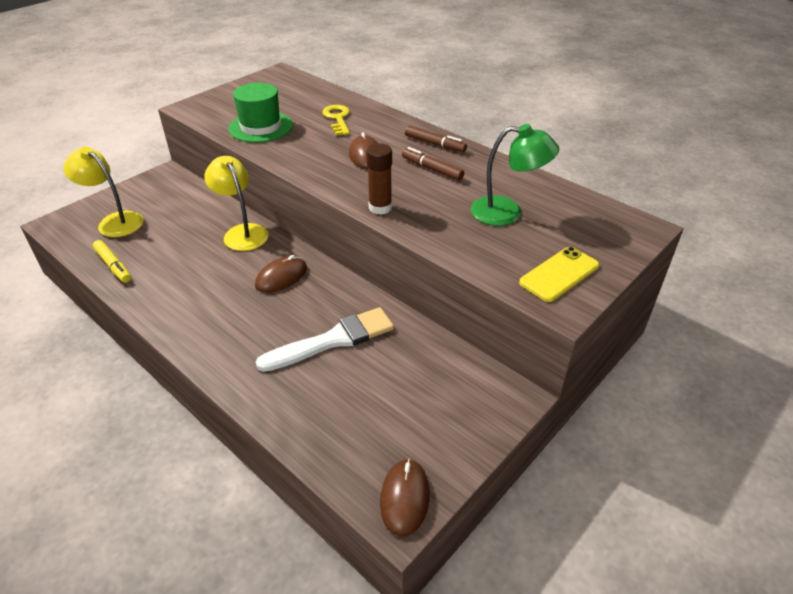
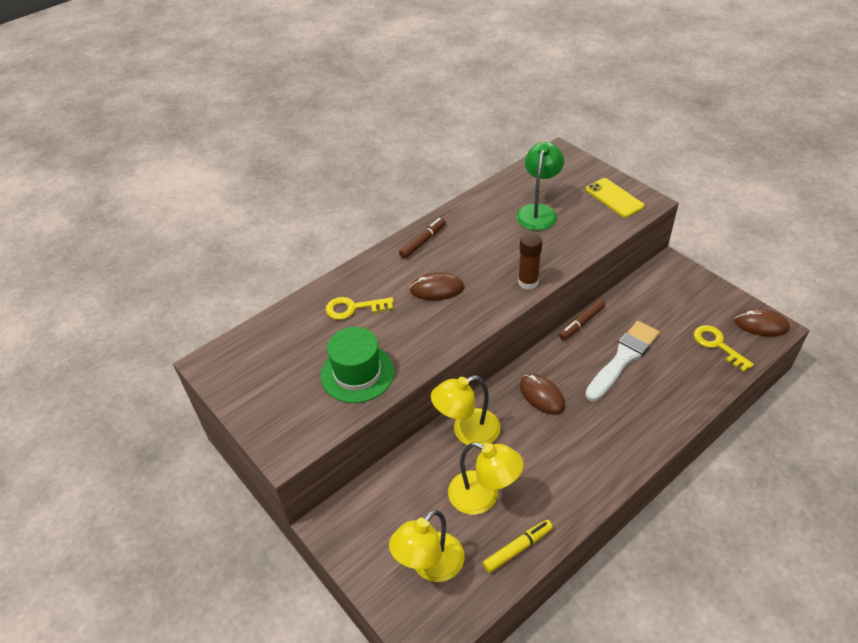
camera: 80 degrees left, 5 degrees up
white brush [256,307,394,372] -> white brush turned 60 degrees clockwise [585,321,660,401]
brown marker [402,147,464,181] -> brown marker moved to [559,299,605,340]
none -> yellow lamp [448,442,524,515]
none -> yellow key [694,325,754,372]

